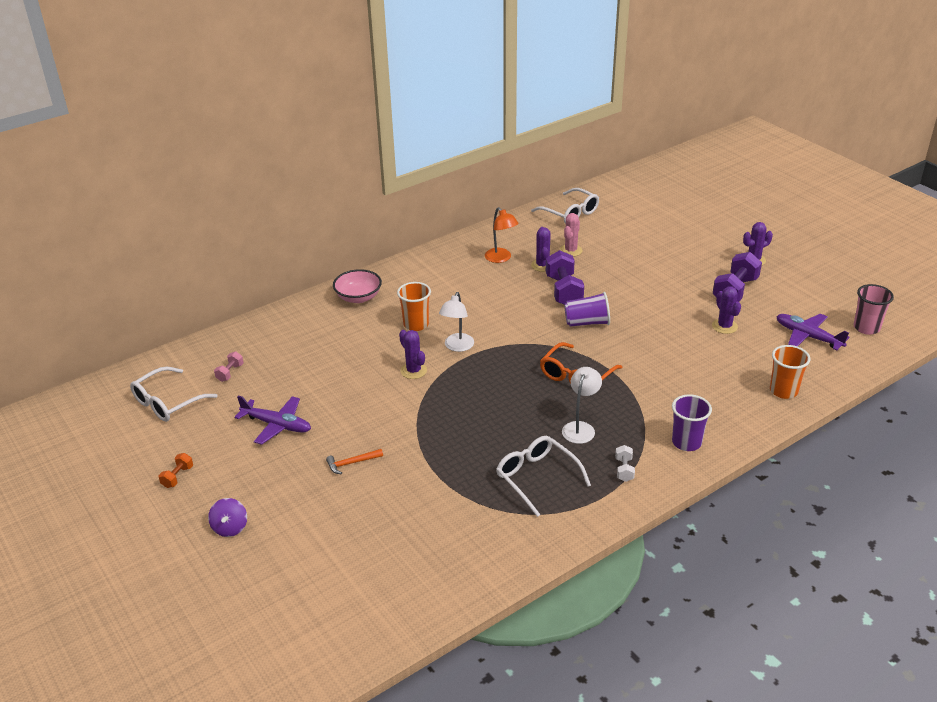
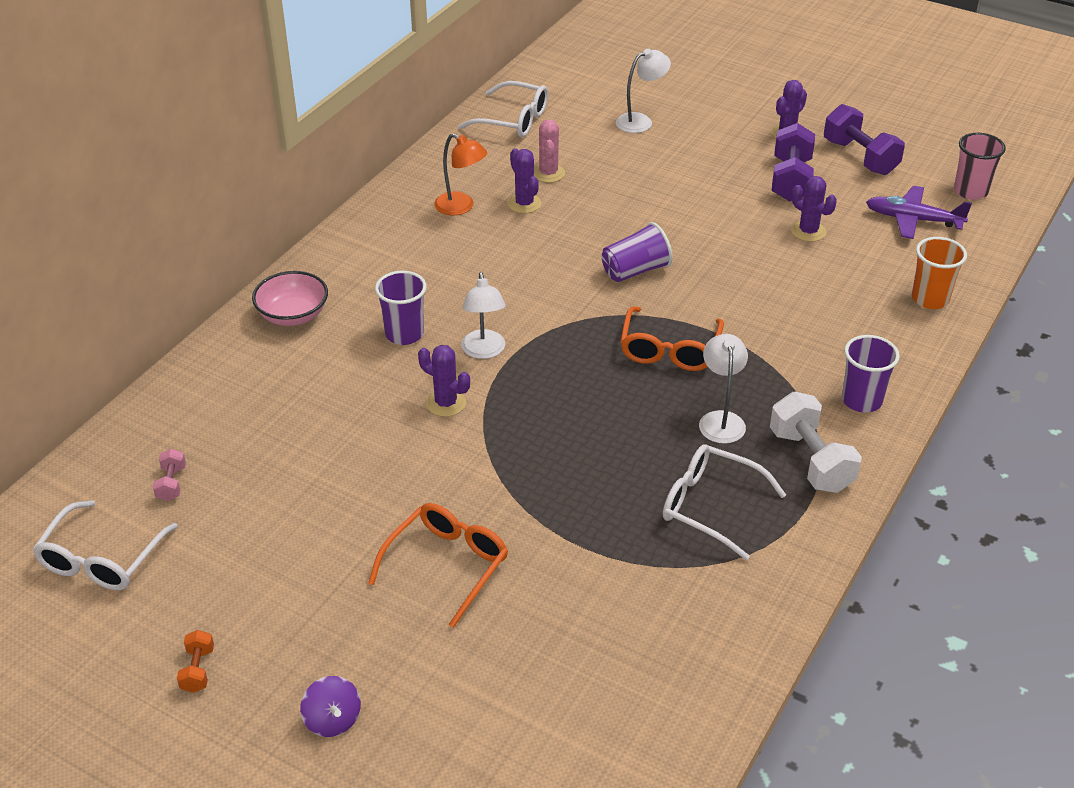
camera: 25 degrees left, 5 degrees up
purple plane [235,395,311,445] -> none
orange hammer [326,449,383,474] -> orange glasses [368,503,508,628]
orange cup [397,282,431,331] -> purple cup [375,271,427,345]
purple dumbbell [546,250,584,304] -> purple dumbbell moved to [824,104,905,175]
white dumbbell [615,445,635,482] -> white dumbbell [770,392,862,493], size x2.05
none -> white lamp [616,49,671,133]

